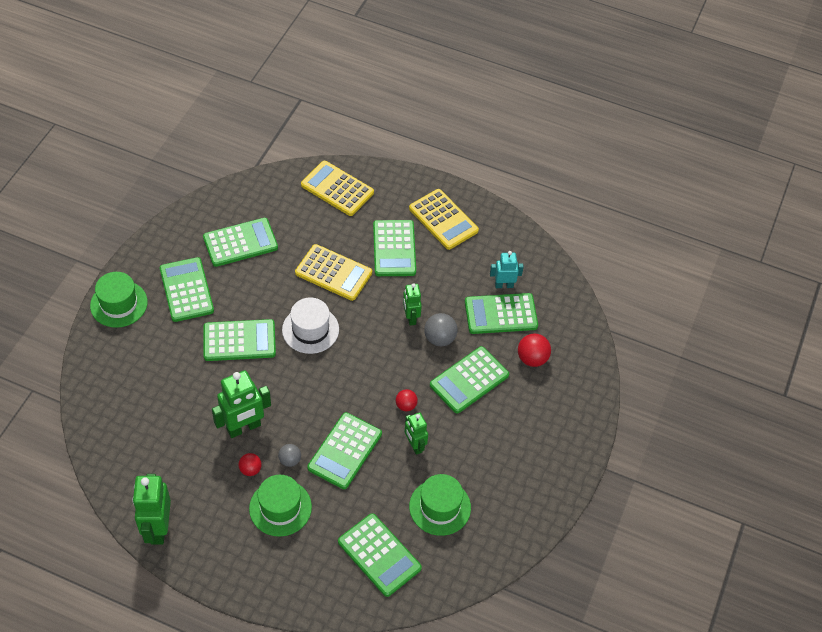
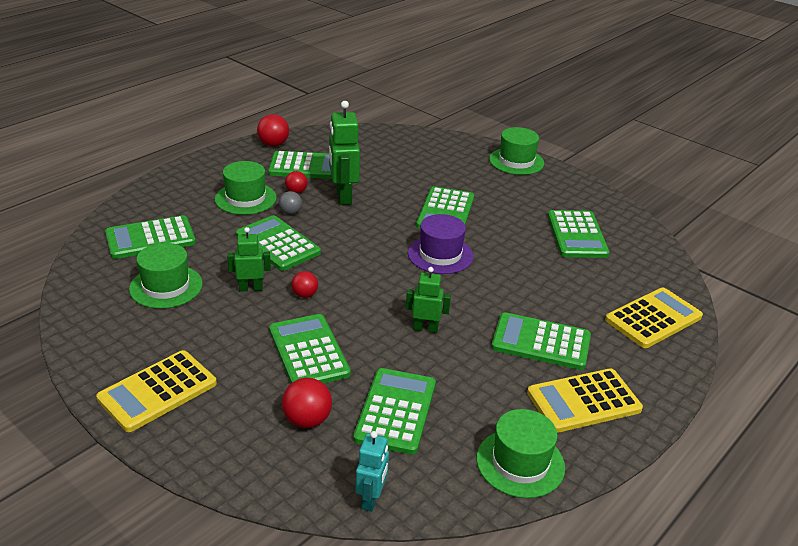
camera: 110 degrees right, 20 degrees down
green robot [132,474,171,545] -> red ball [257,114,289,146]
green calculator [160,257,214,322] -> green calculator moved to [268,151,332,179]
white hat [282,297,339,354] -> purple hat [408,214,474,274]
yellow calculator [295,244,372,301] -> yellow calculator moved to [96,350,217,432]
grey ball [424,313,457,346] -> none
turquoise robot [490,251,524,288] -> turquoise robot moved to [356,431,389,512]
none -> green hat [476,409,565,498]

